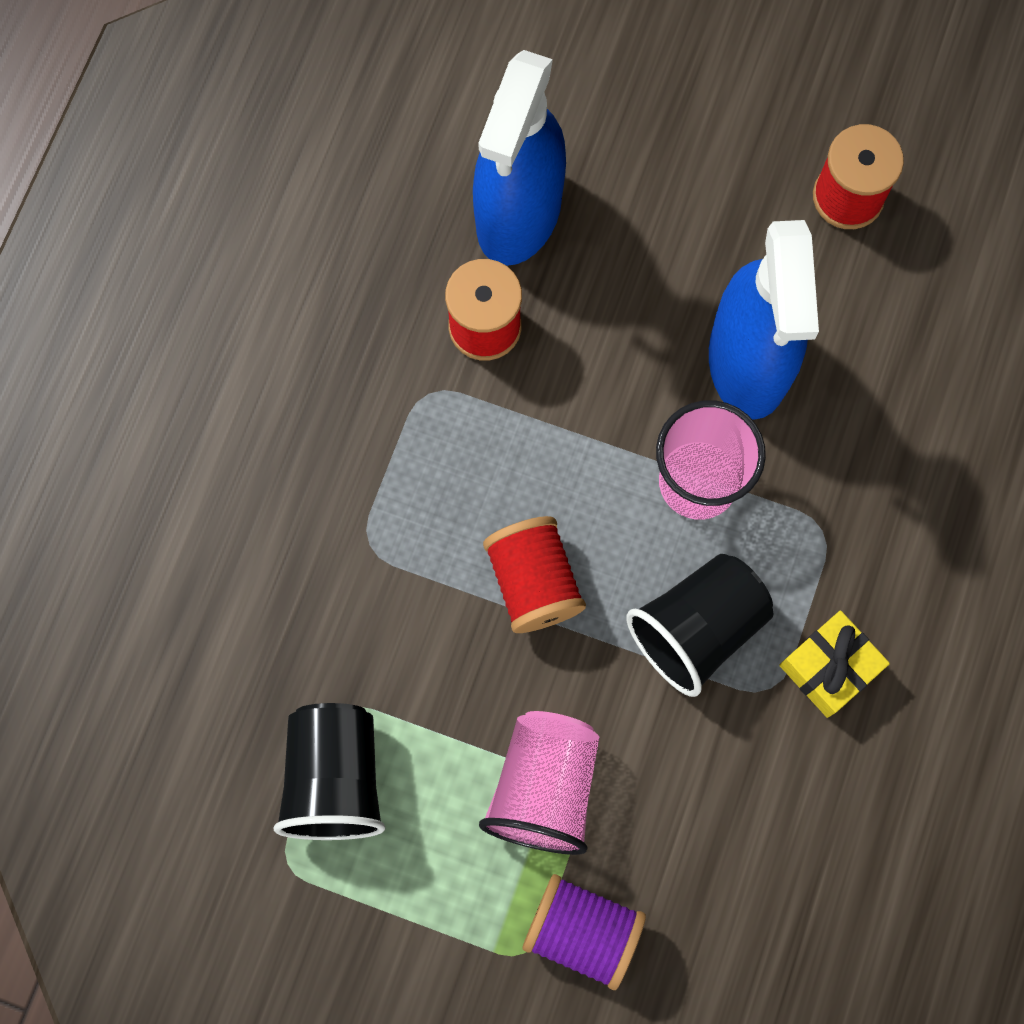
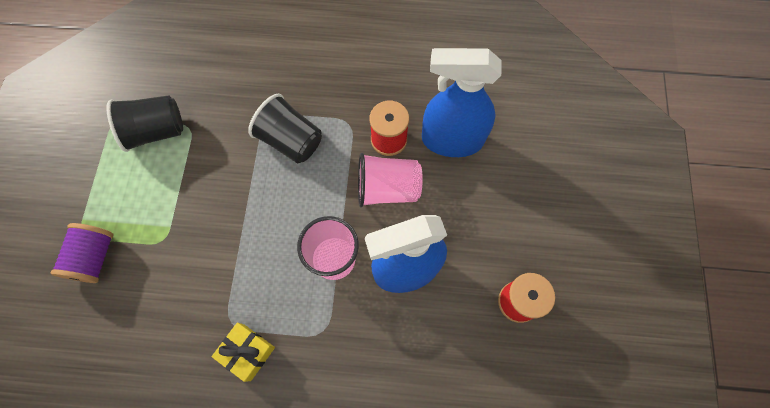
camera: 75 degrees right, 5 degrees down
pink cup [479,711,599,855] -> pink cup moved to [358,153,423,208]
red spool [483,516,586,633] -> none
black cup [627,554,774,697] -> black cup moved to [248,94,322,163]

